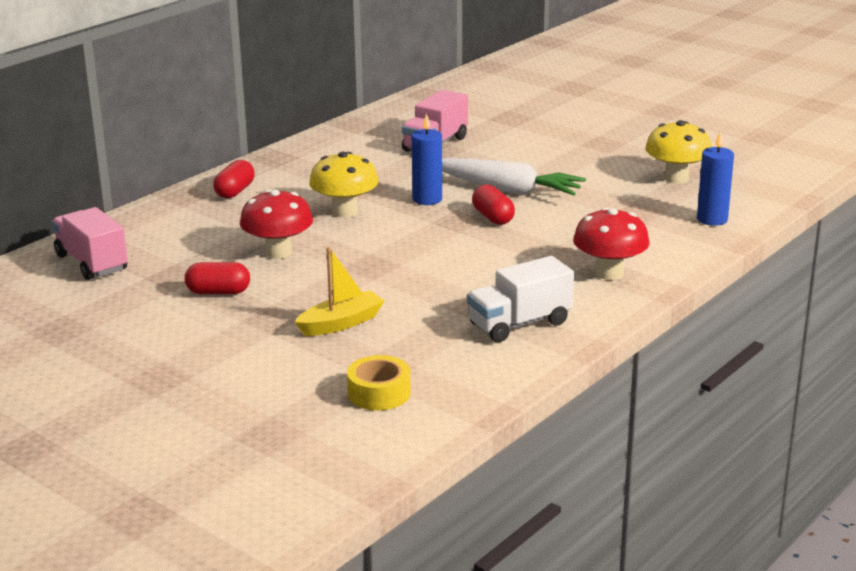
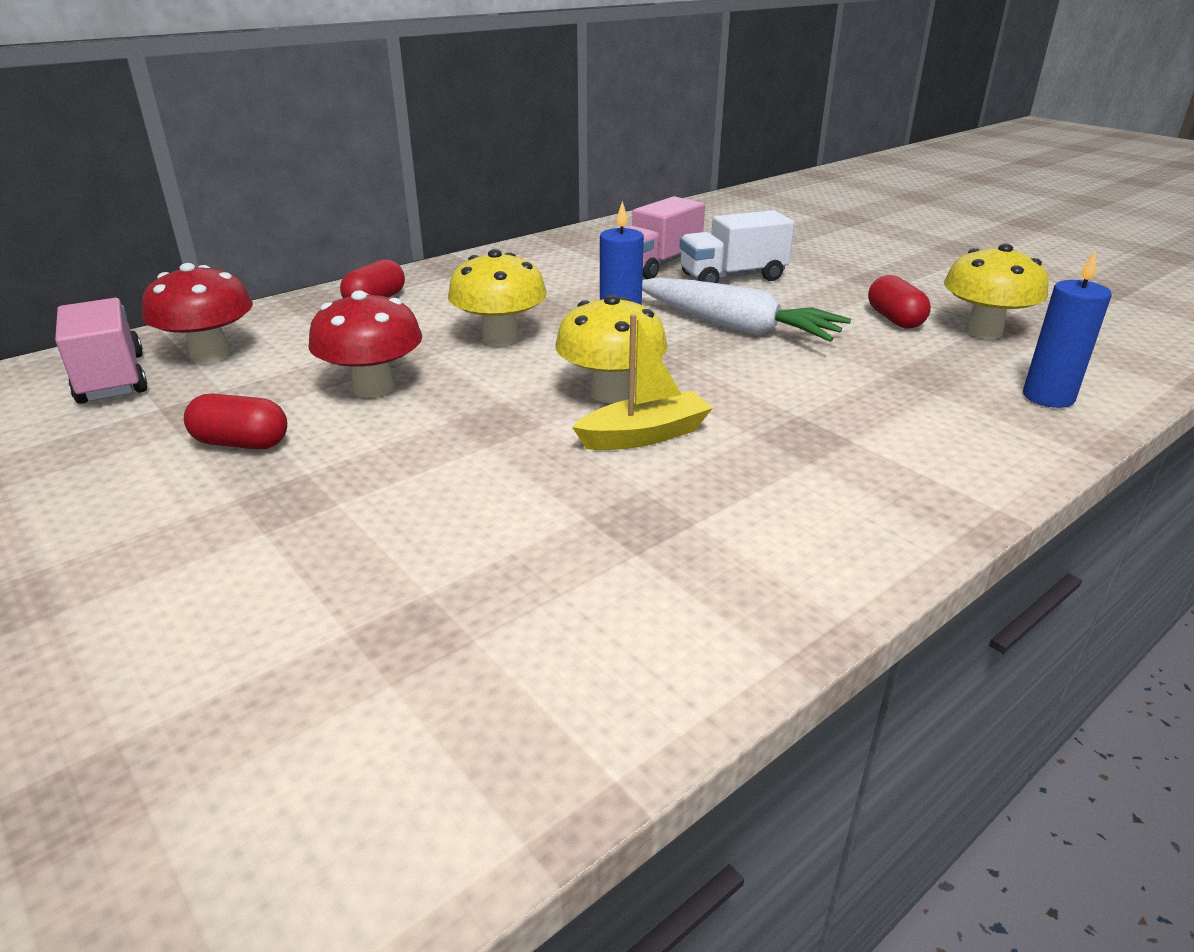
camera: 10 degrees right, 5 degrees up
yellow boat [295,247,385,336] -> yellow boat moved to [572,314,713,450]
yellow tape [347,355,411,410] -> none
white truck [467,256,574,342] -> white truck moved to [679,210,795,283]
red capsule [472,184,515,225] -> red capsule moved to [868,275,931,329]
red mushroom [573,207,650,280] -> red mushroom moved to [142,263,253,363]
none -> yellow mushroom [555,295,668,403]

